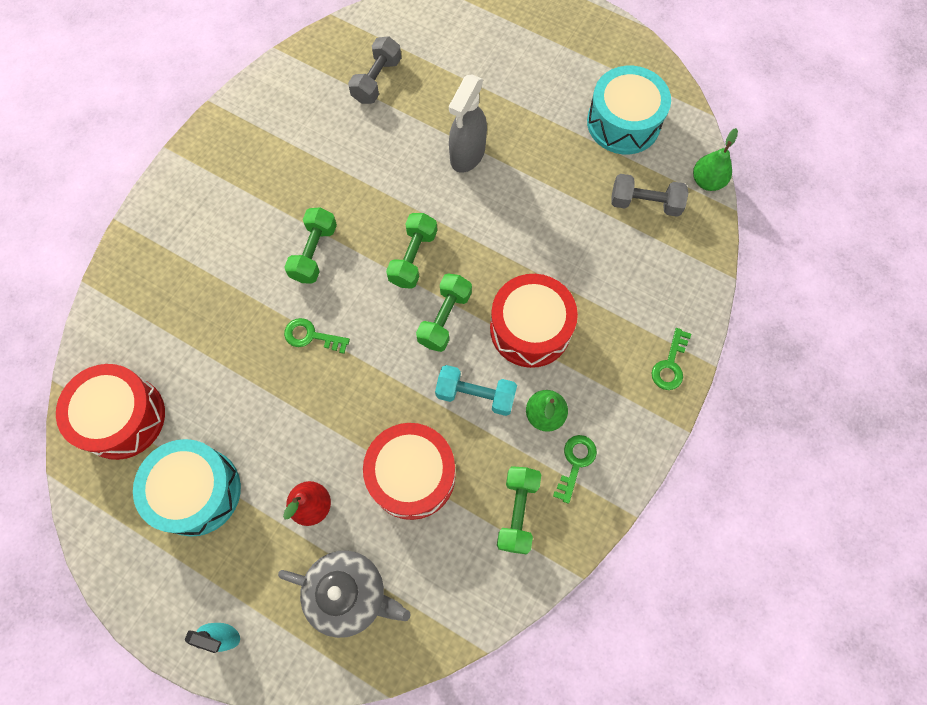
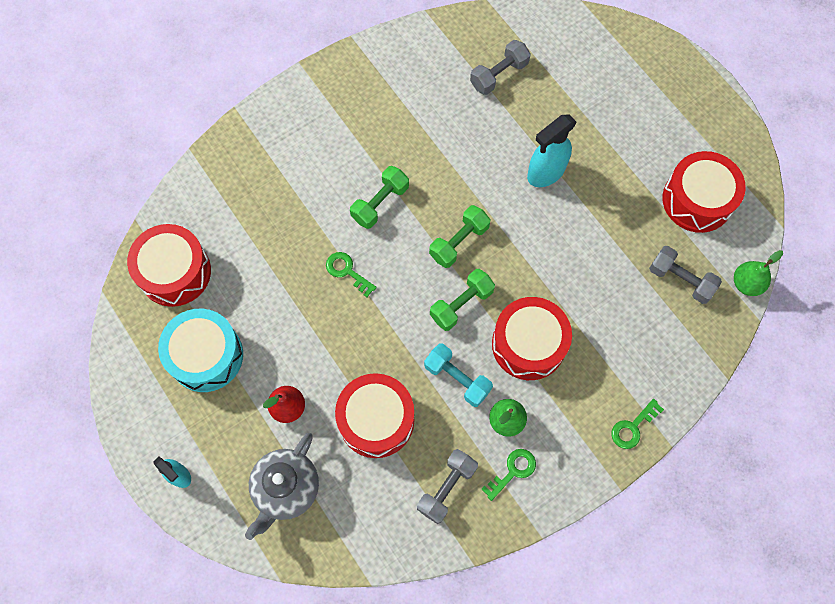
camera: 25 degrees right, 0 degrees up
grey teapot [278,550,411,638] -> grey teapot turned 75 degrees clockwise [245,433,319,540]
grey spray bottle [449,75,487,173] -> turquoise spray bottle [527,114,577,187]
green dumbbell [497,466,541,555] -> grey dumbbell [417,449,478,524]
turquoise drum [587,66,671,154] -> red drum [662,151,746,233]

